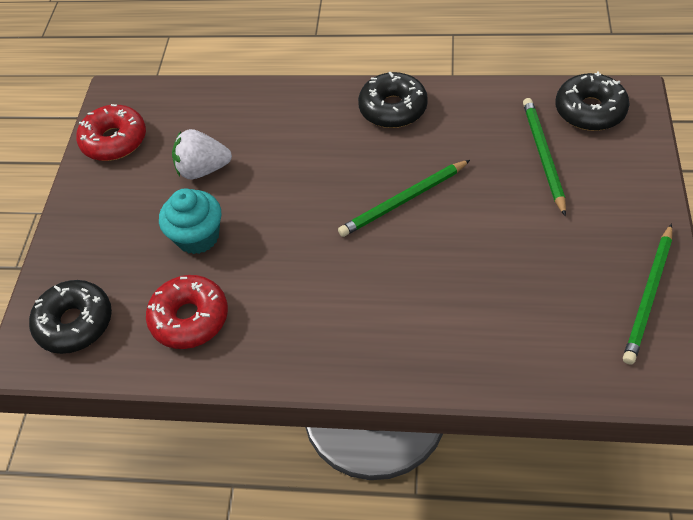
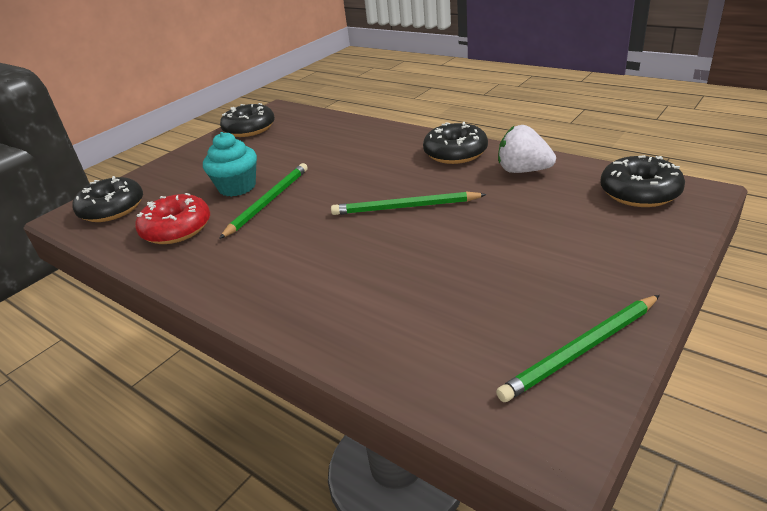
camera: 30 degrees right, 20 degrees down
red donut [76,104,146,161] -> black donut [220,103,275,137]
white strawberry [172,129,232,179] -> white strawberry moved to [498,125,556,173]
green pencil [523,98,566,216] -> green pencil moved to [219,163,308,239]

